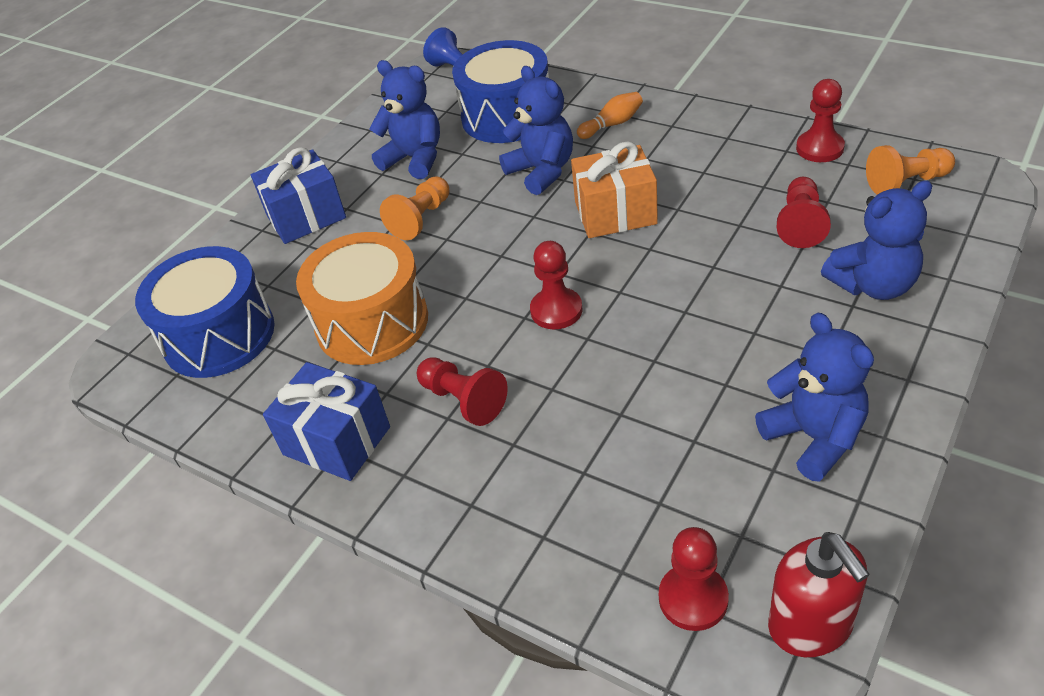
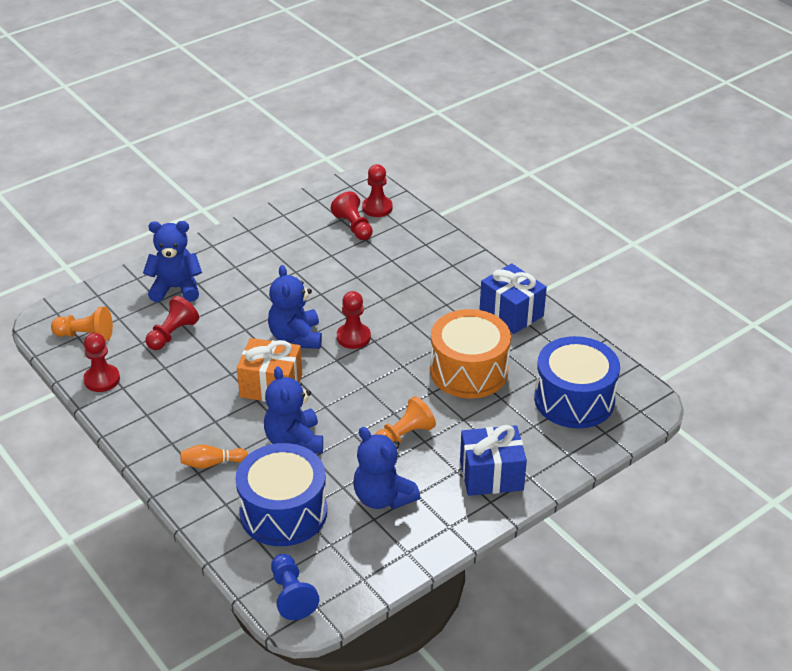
camera: 165 degrees left, 5 degrees down
red pawn [417,357,508,426] -> red pawn moved to [331,191,373,240]
blue teddy bear [755,313,874,482] -> blue teddy bear moved to [268,265,322,349]
red soap dispenser [768,532,870,657] -> none

